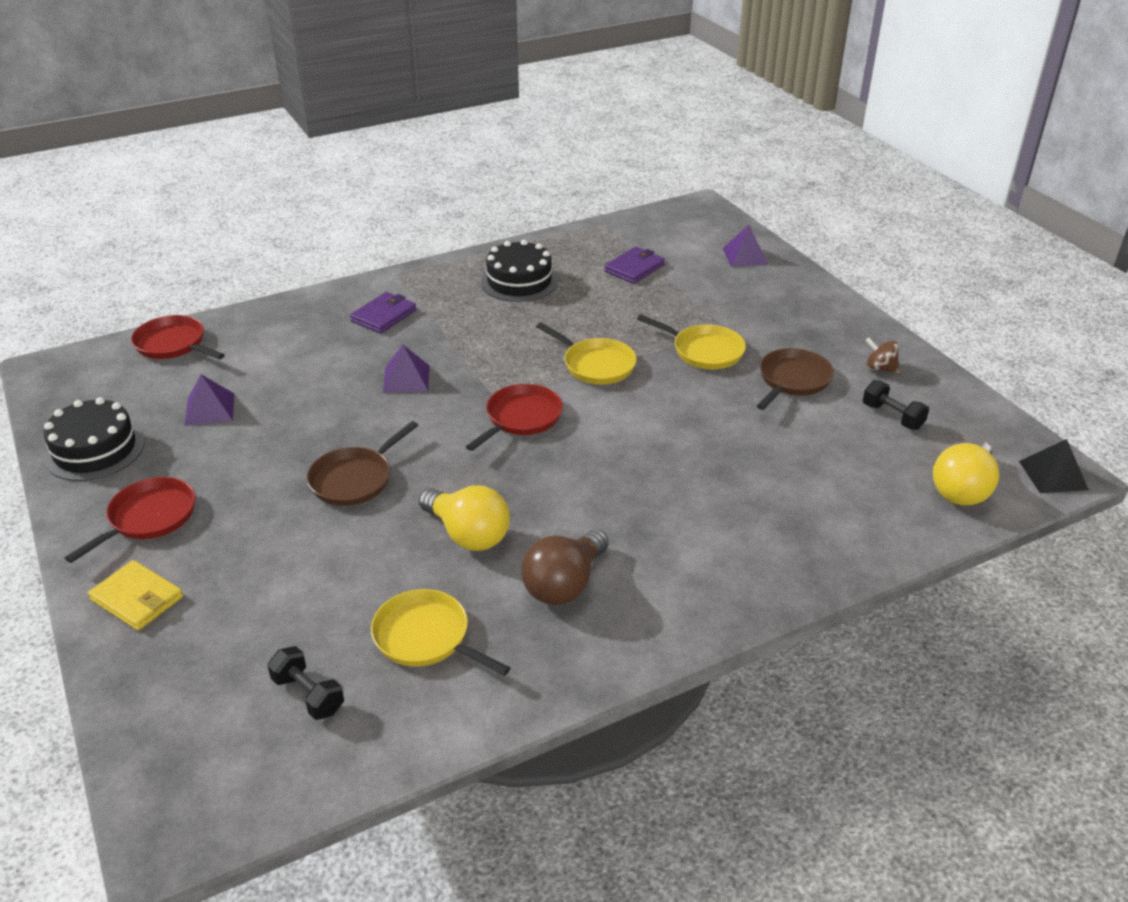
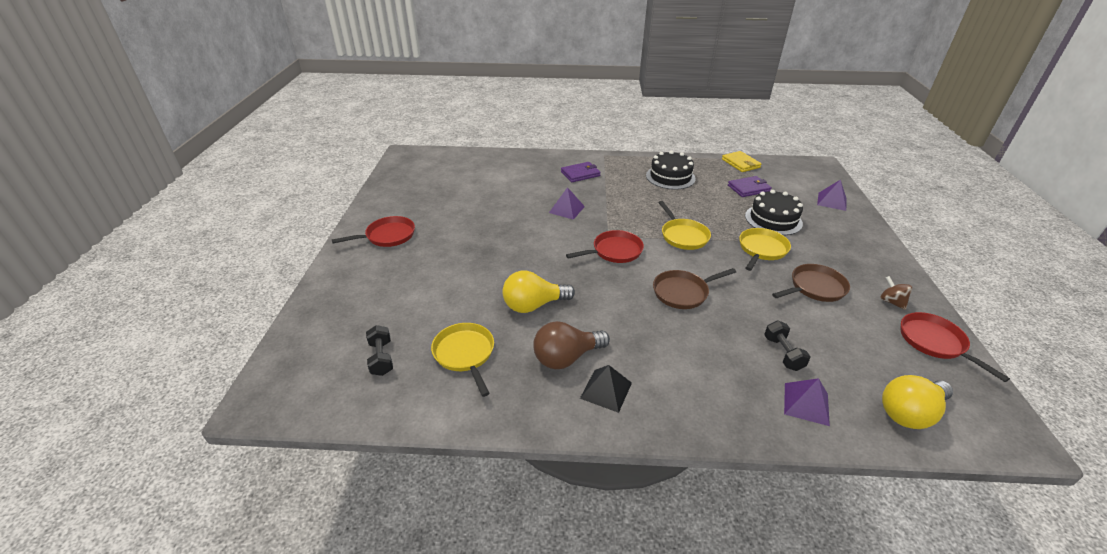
camera: 30 degrees right, 0 degrees up
black cake [44,397,145,481] -> black cake moved to [745,190,803,235]
yellow wallet [88,560,183,631] -> yellow wallet moved to [722,151,761,172]
red pan [131,315,225,359] -> red pan moved to [901,312,1010,382]
purple pyramid [184,374,235,426] -> purple pyramid moved to [784,378,830,426]
brown pan [307,421,418,506] -> brown pan moved to [653,268,736,309]
yellow light bulb [419,485,510,551] -> yellow light bulb turned 90 degrees clockwise [502,271,575,313]
yellow pan [637,314,746,370] -> yellow pan turned 120 degrees counterclockwise [739,228,791,271]
black dumbbell [863,380,929,430] -> black dumbbell moved to [764,320,811,371]
black pyramid [1019,439,1089,493] -> black pyramid moved to [580,365,632,413]

